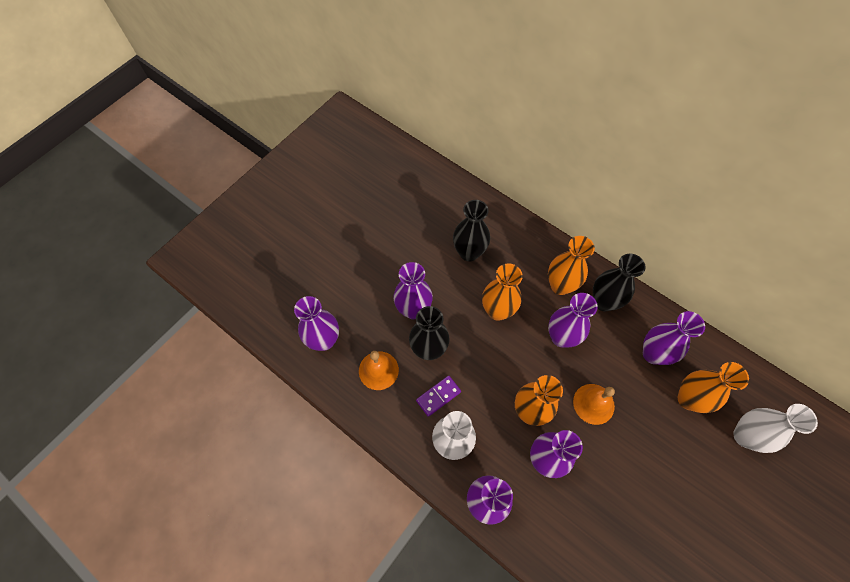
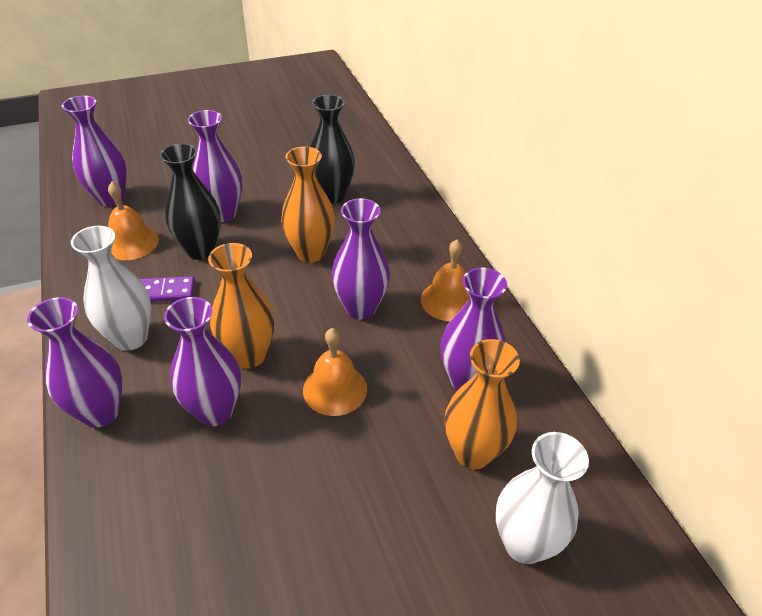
camera: 30 degrees right, 20 degrees down
orange vase [548,236,595,295] -> none
black vase [593,253,645,311] -> orange bell [421,240,470,321]

